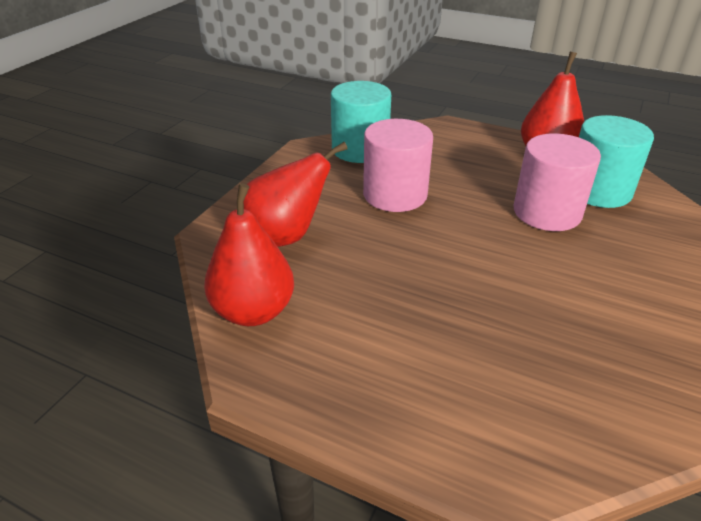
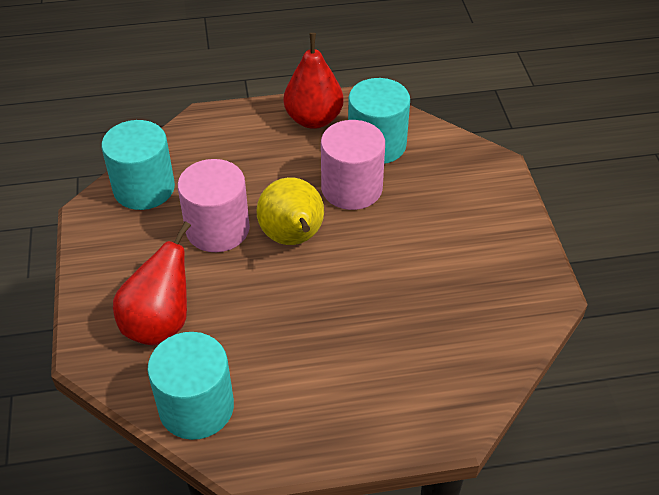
camera: 35 degrees left, 10 degrees up
red pear [204,183,294,326] -> turquoise cylinder [147,332,234,440]
none -> yellow pear [256,177,324,245]

